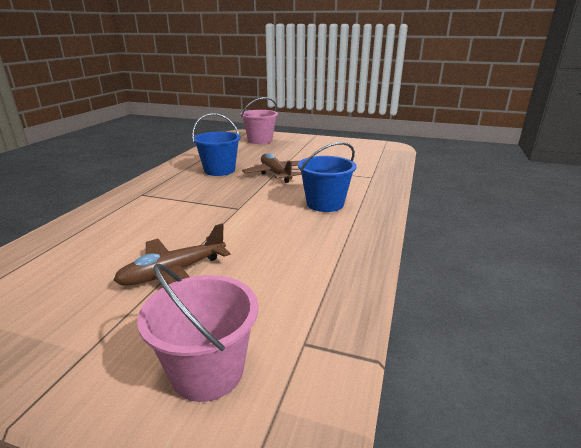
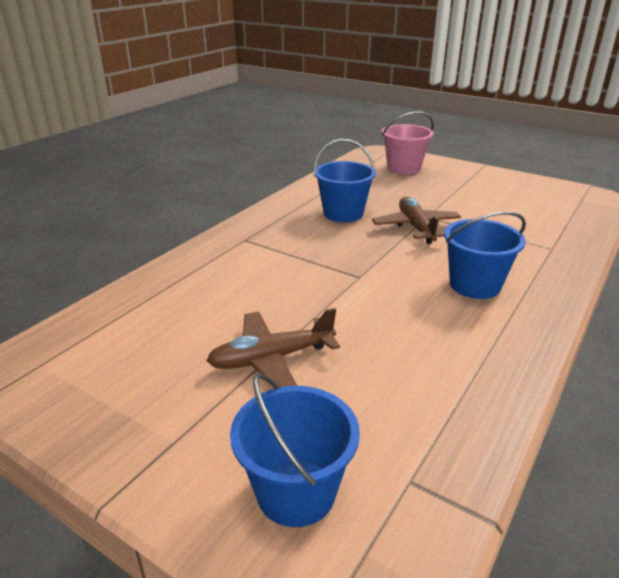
camera: 15 degrees right, 5 degrees up
pink bucket [137,264,258,402] -> blue bucket [230,373,360,527]

